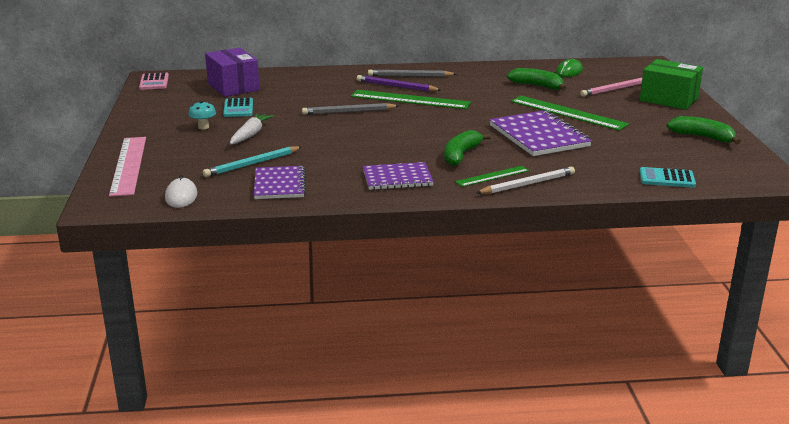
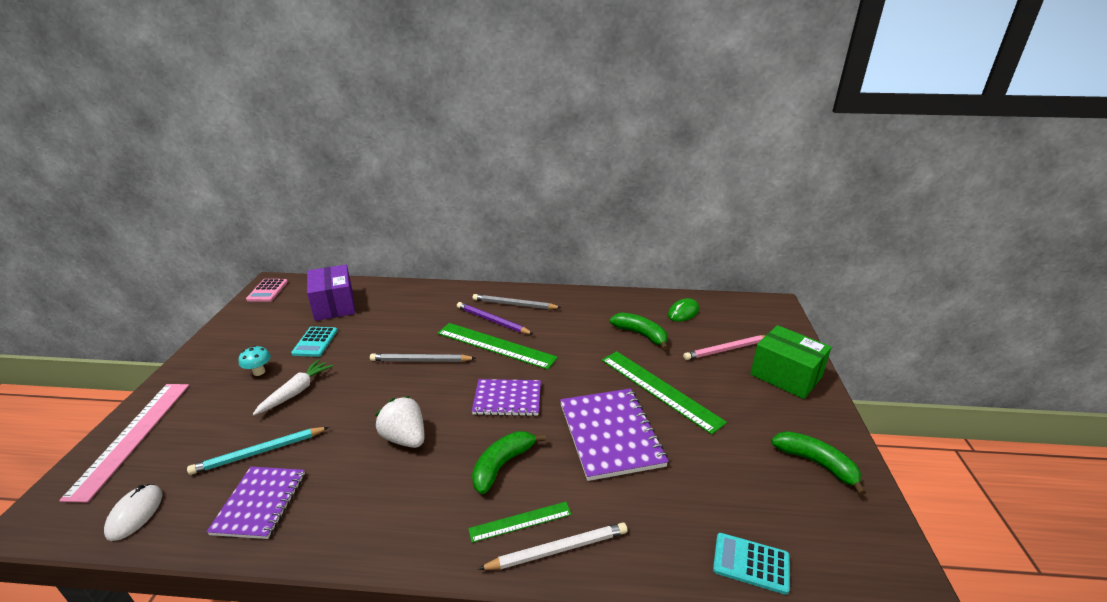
camera: 10 degrees right, 5 degrees up
purple notebook [363,162,434,190] -> purple notebook moved to [472,379,541,416]
none -> white strawberry [375,396,425,448]

